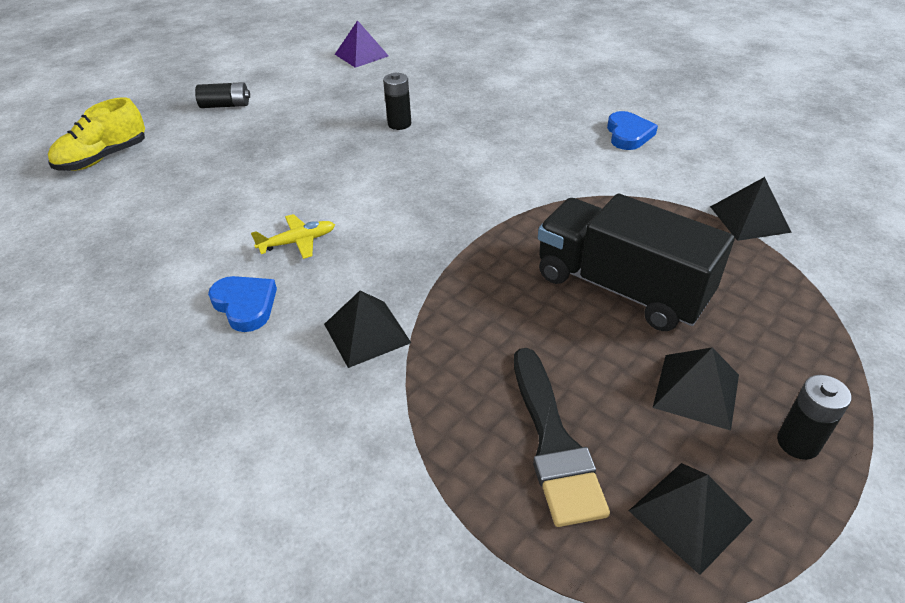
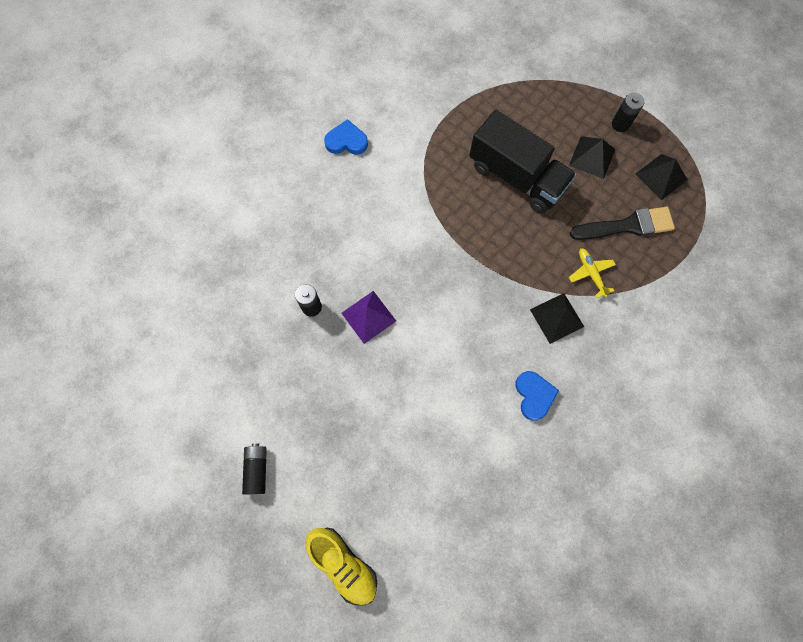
camera: 90 degrees left, 30 degrees up
blue heart [208,276,277,332] -> blue heart turned 120 degrees clockwise [515,371,559,421]
yellow plane [251,214,335,259] -> yellow plane moved to [569,248,616,298]
purple pyramid [335,20,389,68] -> purple pyramid moved to [341,291,396,344]
black truck [538,194,735,331] -> black truck turned 90 degrees counterclockwise [469,110,577,213]
black pyramid [710,177,792,241] -> none

